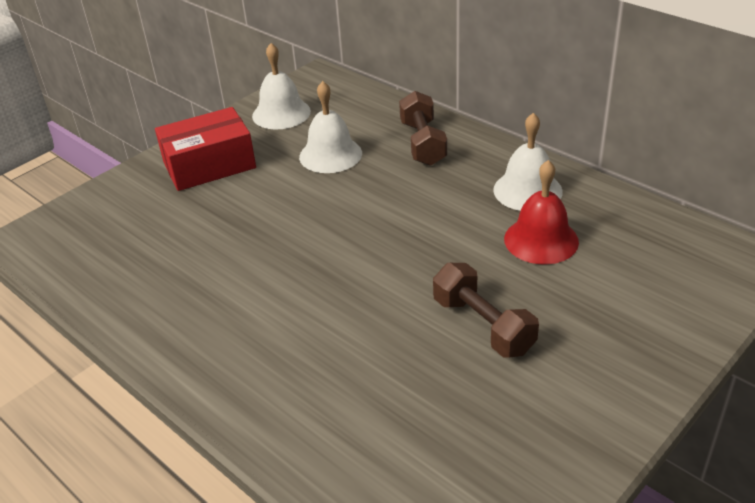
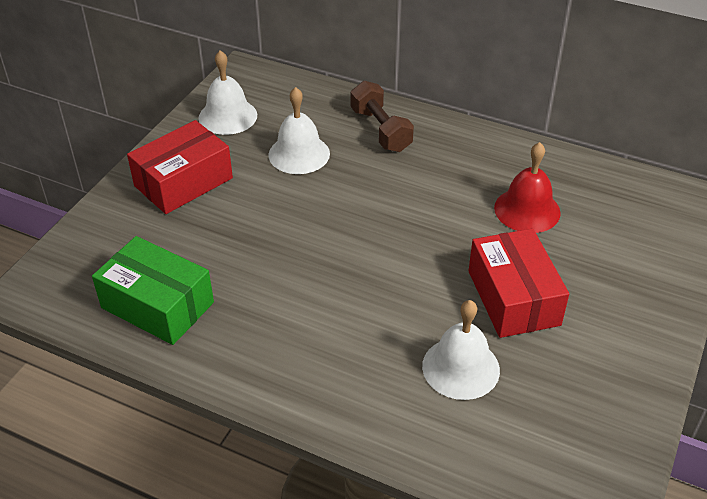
camera: 20 degrees left, 5 degrees up
brown dumbbell [433,263,539,357] -> red box [469,228,569,338]
white bell [493,113,563,211] -> white bell moved to [422,300,500,400]
none -> green box [92,236,214,345]

